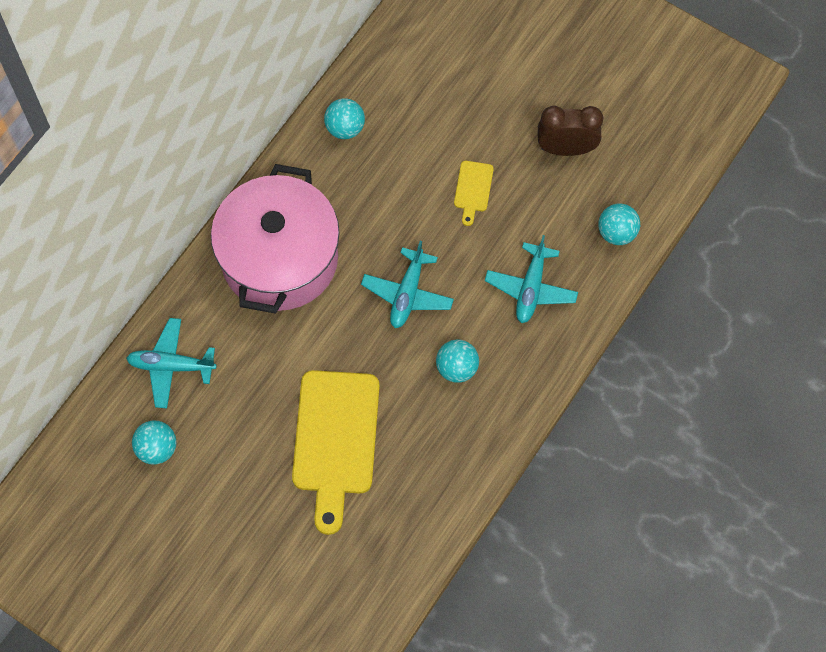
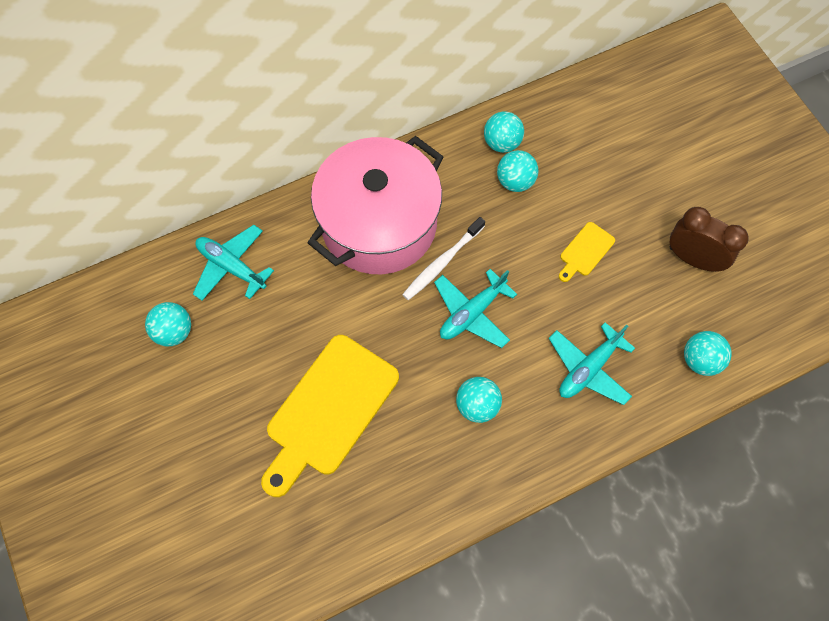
camera: 30 degrees right, 0 degrees up
none -> white toothbrush [402,217,485,300]
none -> turquoise ball [497,150,538,192]

